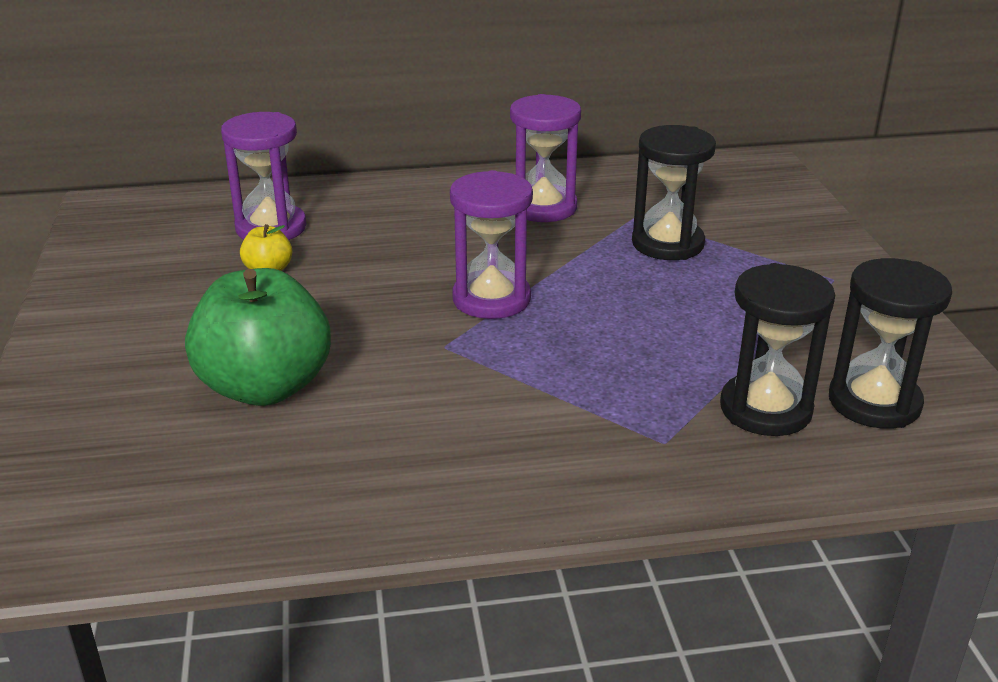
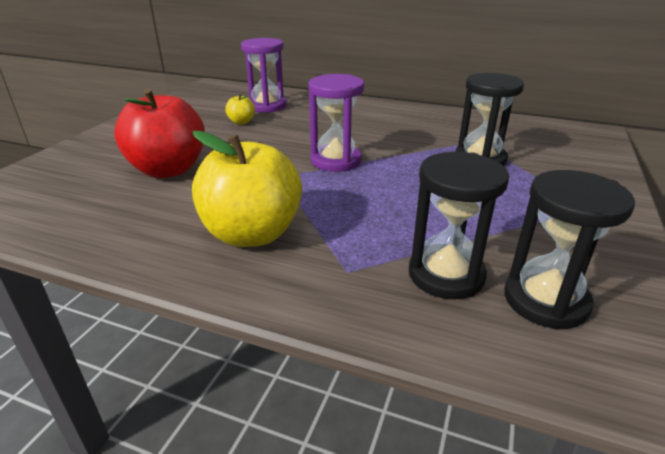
camera: 30 degrees right, 0 degrees up
green apple [185,268,331,406] -> red apple [114,88,205,178]
purple hourglass [510,94,581,222] -> none
none -> yellow apple [192,131,302,247]

